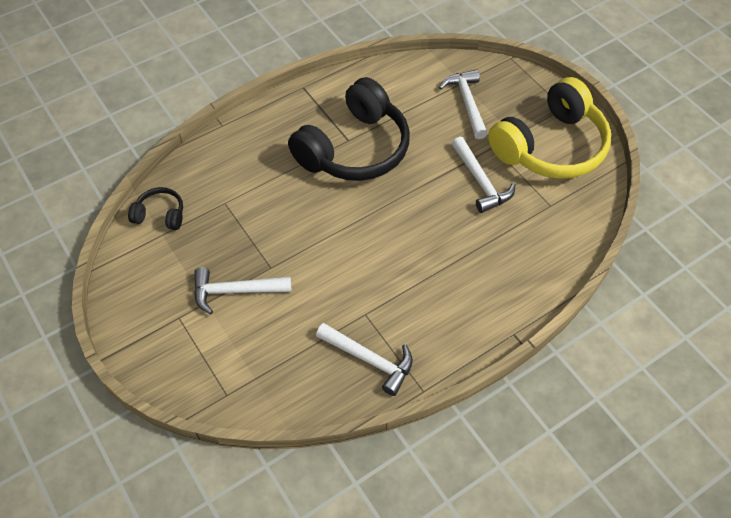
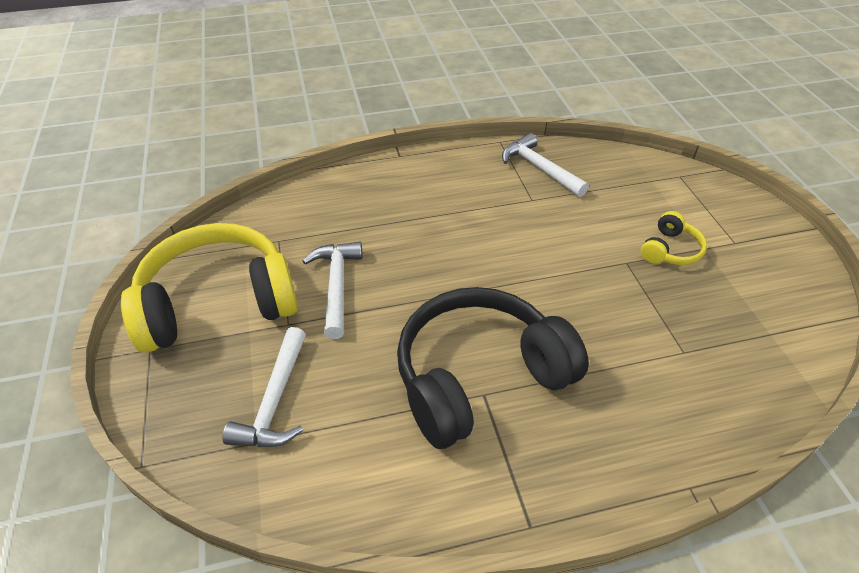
camera: 160 degrees left, 10 degrees down
black headphones [128,187,183,230] -> none
white hammer [194,267,291,314] -> yellow headphones [641,211,707,265]

